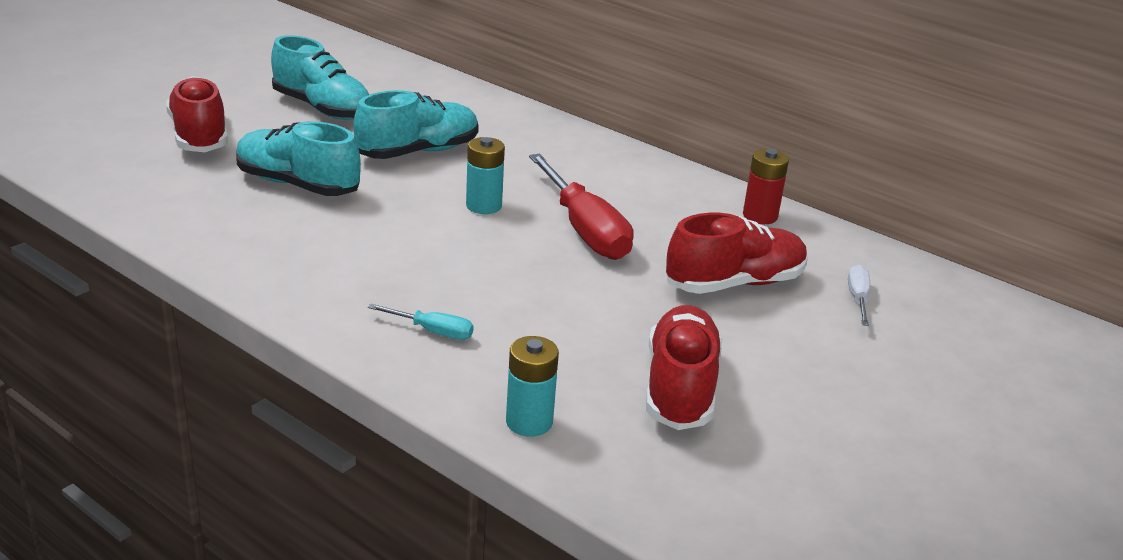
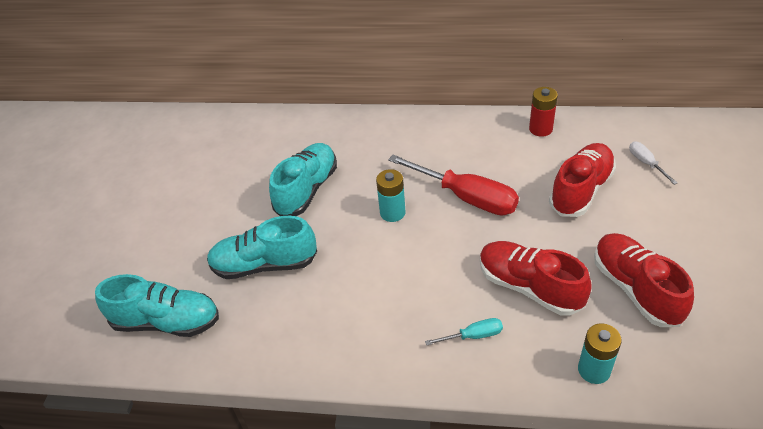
camera: 25 degrees left, 15 degrees up
red shoe [166,76,228,152] -> red shoe moved to [480,241,592,316]
turquoise shoe [271,35,369,120] -> turquoise shoe moved to [95,274,219,337]

